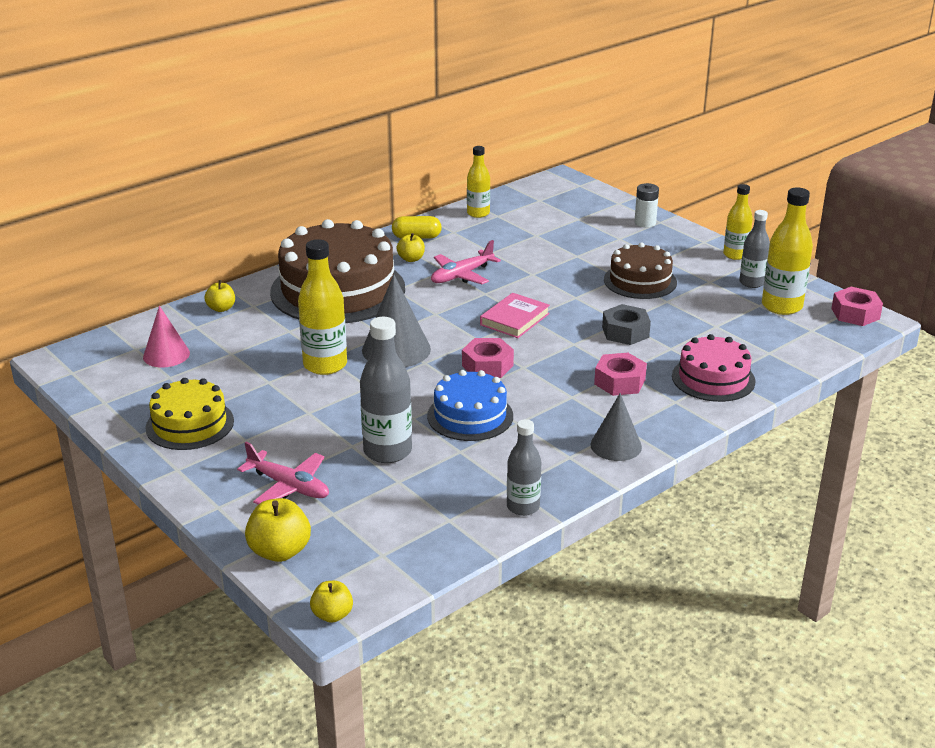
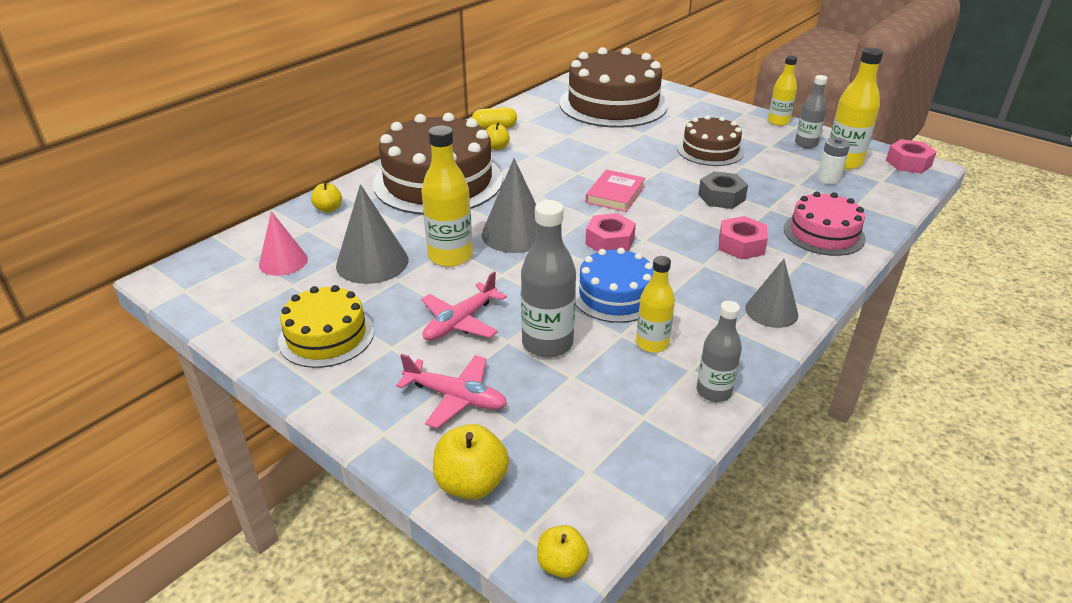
camera: 10 degrees left, 5 degrees up
pink plane [431,240,501,284] -> pink plane moved to [421,272,507,341]
yellow bottle [467,146,490,218] -> yellow bottle moved to [636,256,675,353]
white battery [635,183,659,228] -> white battery moved to [817,137,850,185]
none -> grey cone [336,184,408,284]
none -> brown cake [559,47,668,128]

